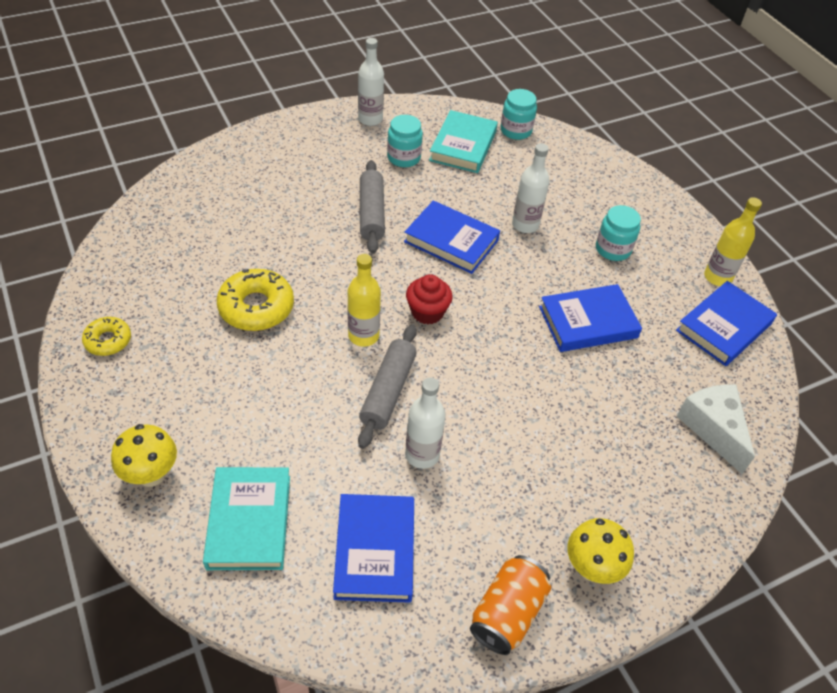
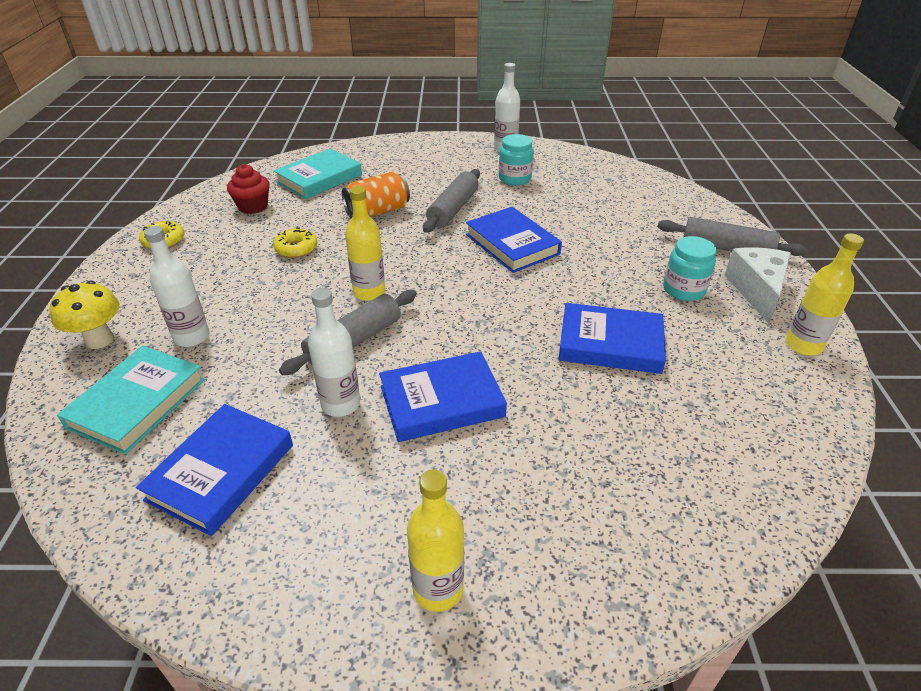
camera: 30 degrees right, 10 degrees down
yellow donut [217,269,294,331] -> yellow donut [273,227,317,258], size x0.59
red cupcake [406,274,453,324] -> red cupcake moved to [227,164,270,214]
turquoise book [429,110,498,173] -> turquoise book moved to [274,148,362,199]
orange can [470,555,551,655] -> orange can moved to [342,171,410,218]
turquoise jar [500,89,537,140] -> none
white bottle [512,143,549,233] -> white bottle moved to [144,226,210,347]
yellow mushroom [567,518,634,584] -> yellow bottle [407,470,464,612]
blue book [676,281,777,366] -> blue book moved to [379,351,507,442]
white cheese [677,384,755,474] -> white cheese moved to [724,247,791,324]
none -> grey rolling pin [657,217,807,256]

